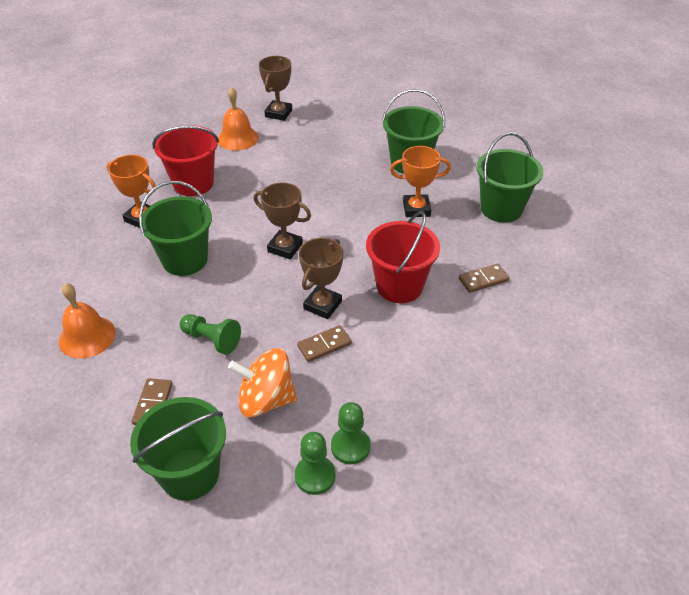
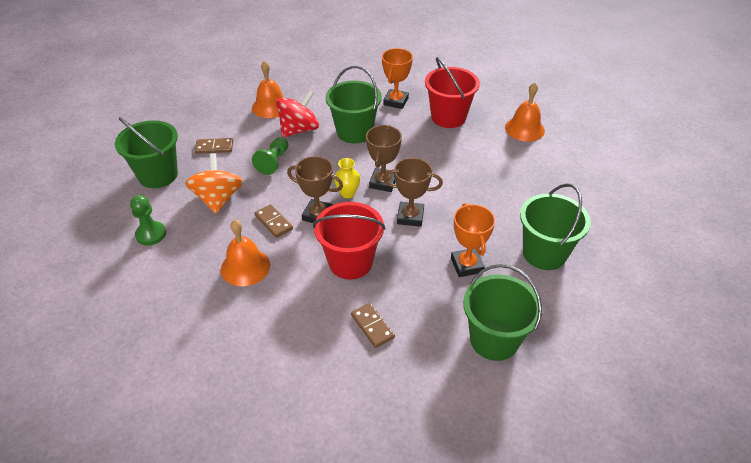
camera: 80 degrees right, 0 degrees up
brown trophy [259,56,292,121] -> brown trophy moved to [383,158,443,227]
green pawn [331,402,371,464] -> none
none -> orange bell [221,220,270,286]
none -> red spinning top [276,90,319,137]
none -> yellow vase [334,158,360,198]

